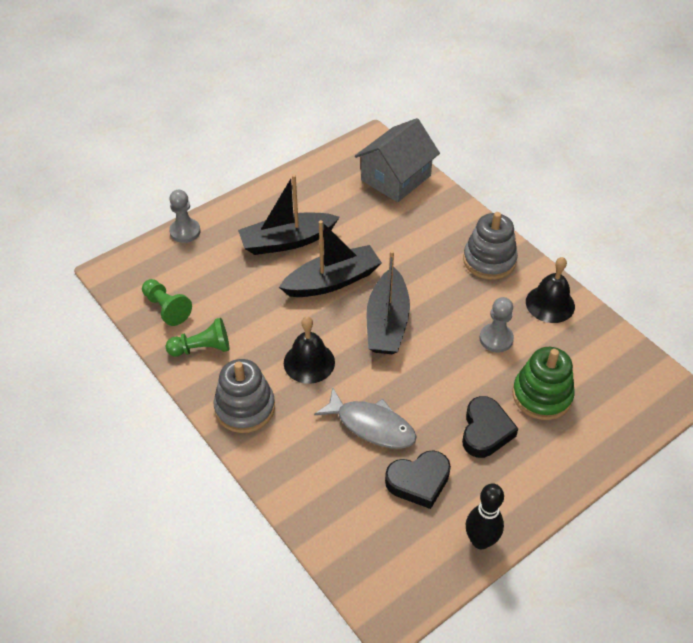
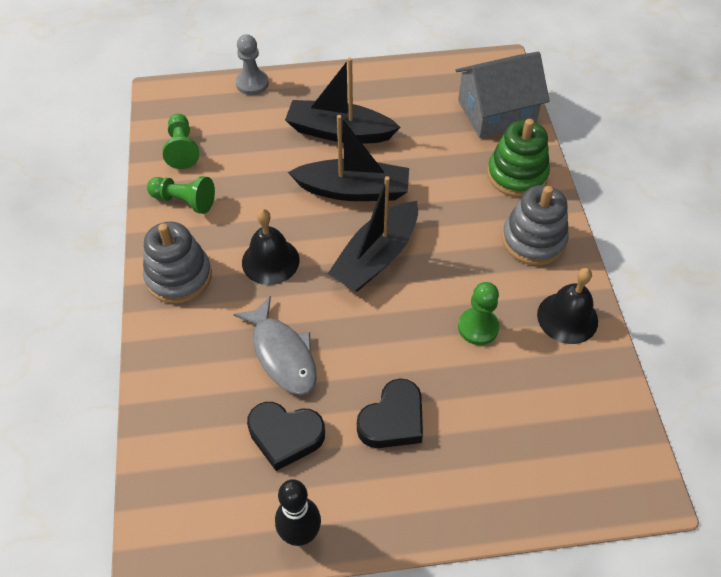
camera: 30 degrees right, 5 degrees up
grey pawn [480,297,514,353] -> green pawn [458,282,499,345]
green stacking toy [512,347,575,420] -> green stacking toy moved to [487,119,550,197]

